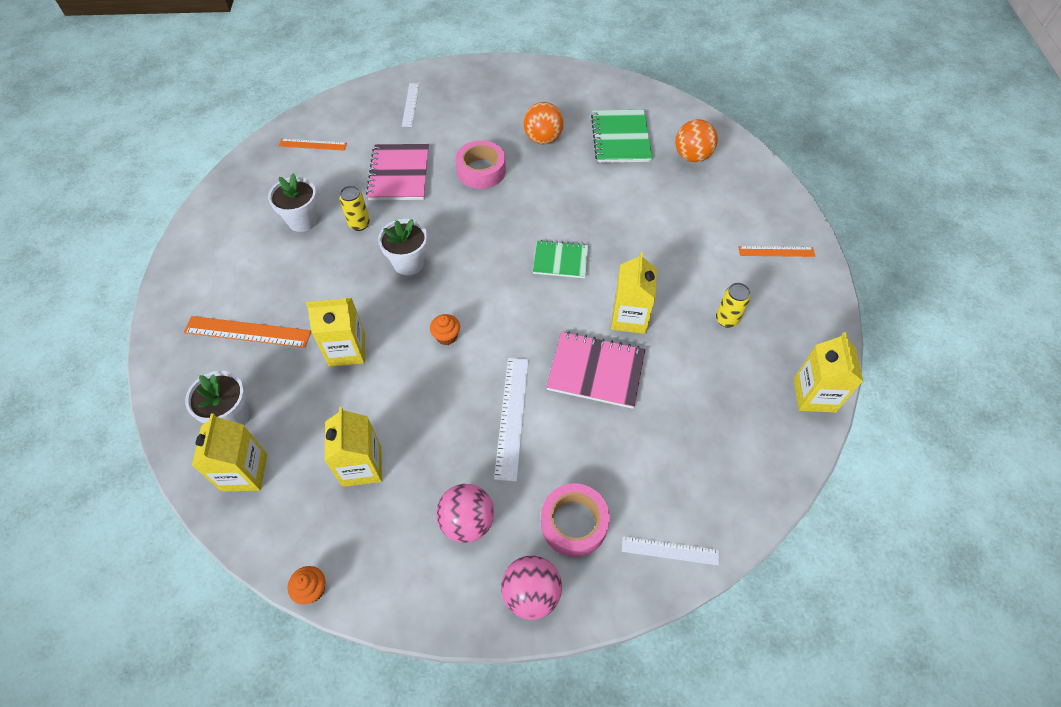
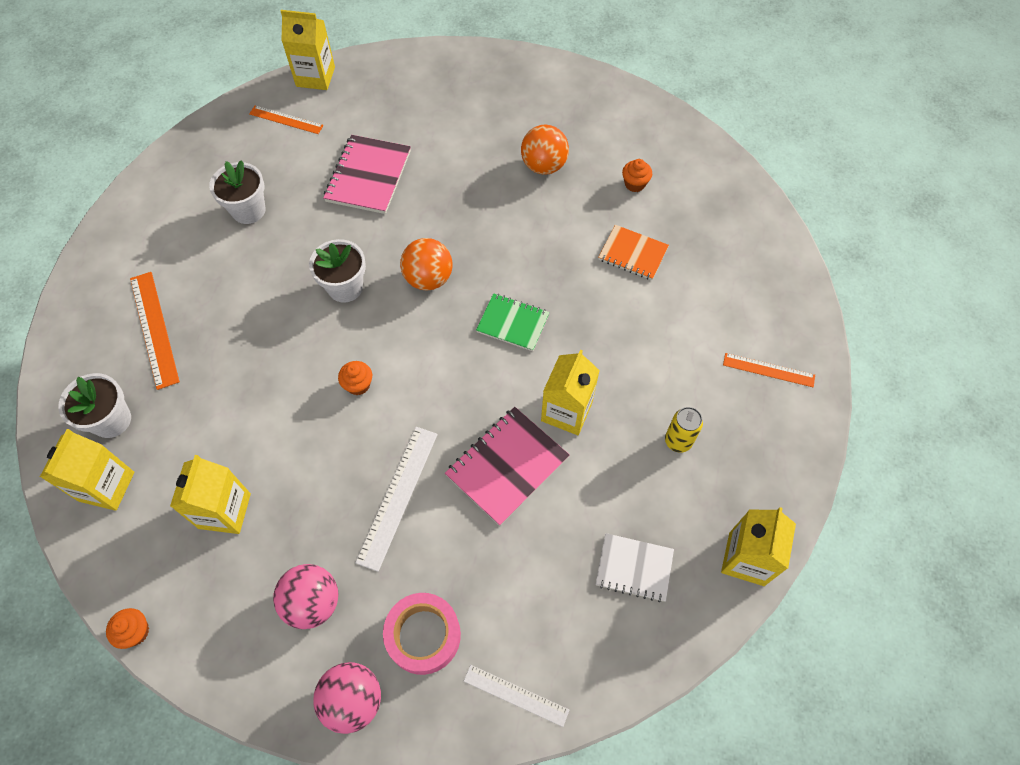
camera: 15 degrees right, 5 degrees up
orange ruler [184,316,311,348] -> orange ruler turned 45 degrees clockwise [130,272,180,390]
yellow carton [306,298,365,367] -> yellow carton moved to [281,10,335,90]
yellow can [340,186,370,231] -> none
white ruler [402,83,419,127] -> none
pink tape [455,140,506,189] -> none
pink notebook [546,332,646,409] -> pink notebook turned 75 degrees counterclockwise [445,407,570,526]
green notebook [591,110,652,163] -> orange cupcake [622,159,652,192]
orange ball [675,119,718,162] -> orange ball moved to [400,238,453,290]
none -> white notebook [596,533,674,602]
none -> orange notebook [598,225,669,280]

